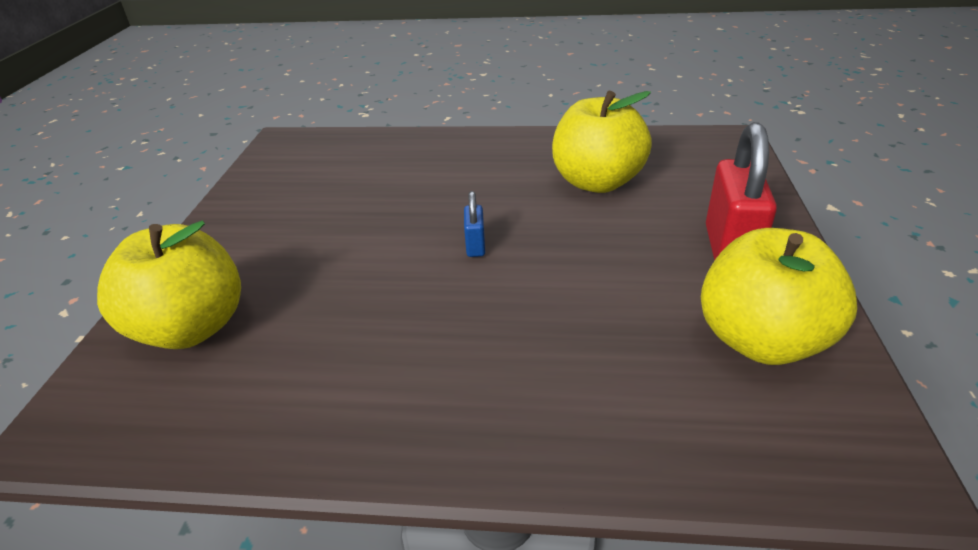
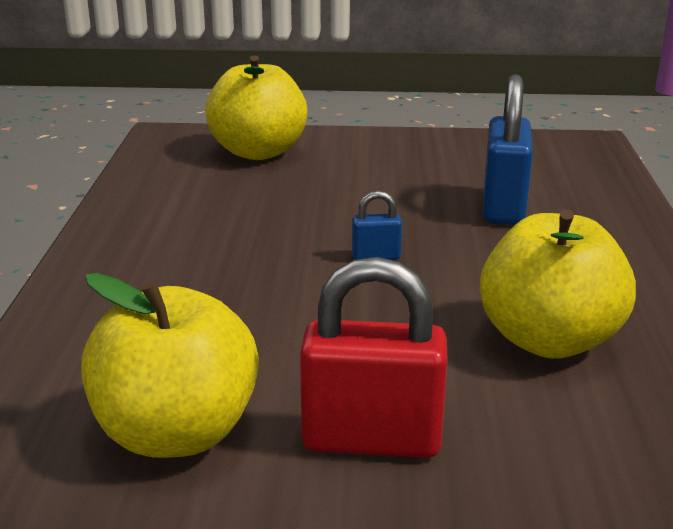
camera: 85 degrees right, 10 degrees down
none -> blue padlock [483,74,533,224]

